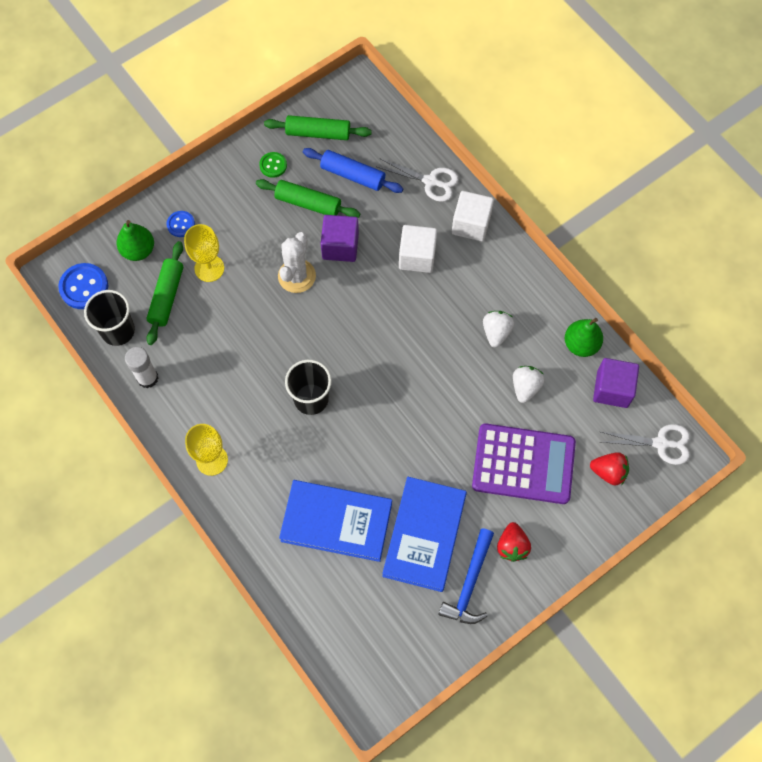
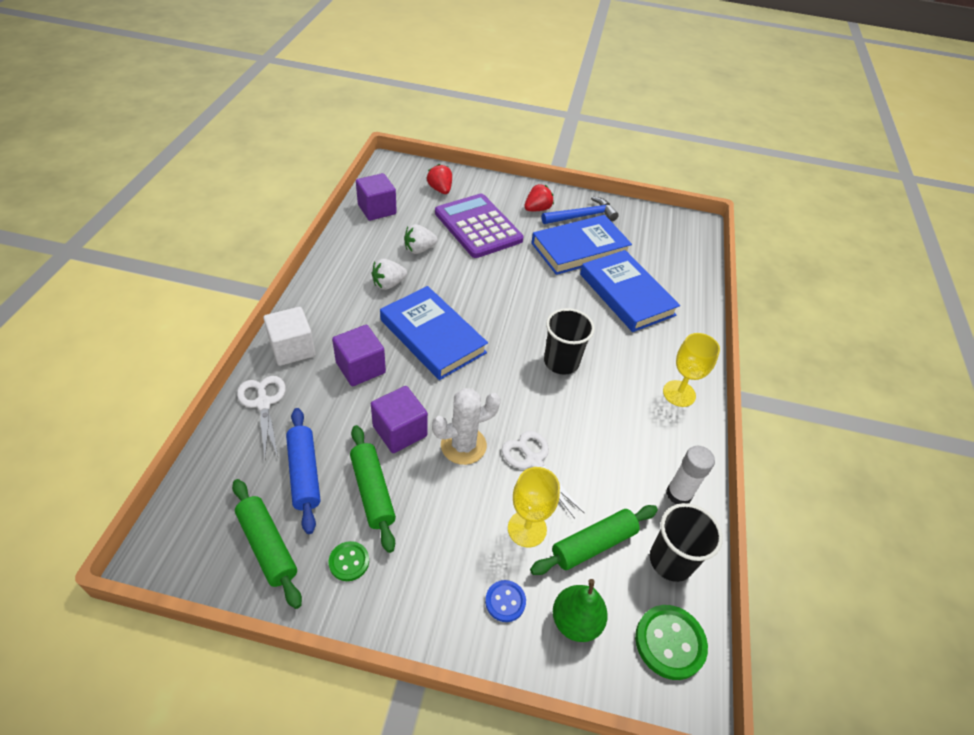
camera: 135 degrees left, 20 degrees down
blue button [58,263,108,309] -> green button [635,605,708,680]
white cube [399,225,437,273] -> purple cube [332,325,386,386]
green pear [565,318,603,357] -> none
white scissors [601,424,690,465] -> white scissors moved to [502,431,584,519]
none -> blue book [380,286,488,380]

